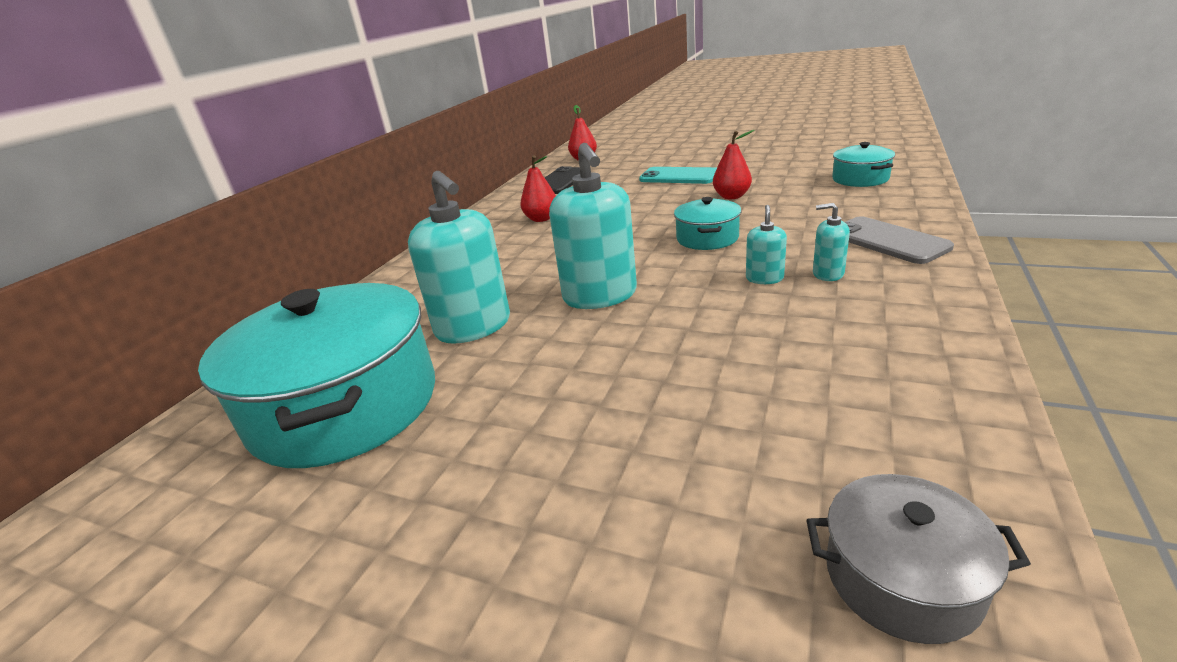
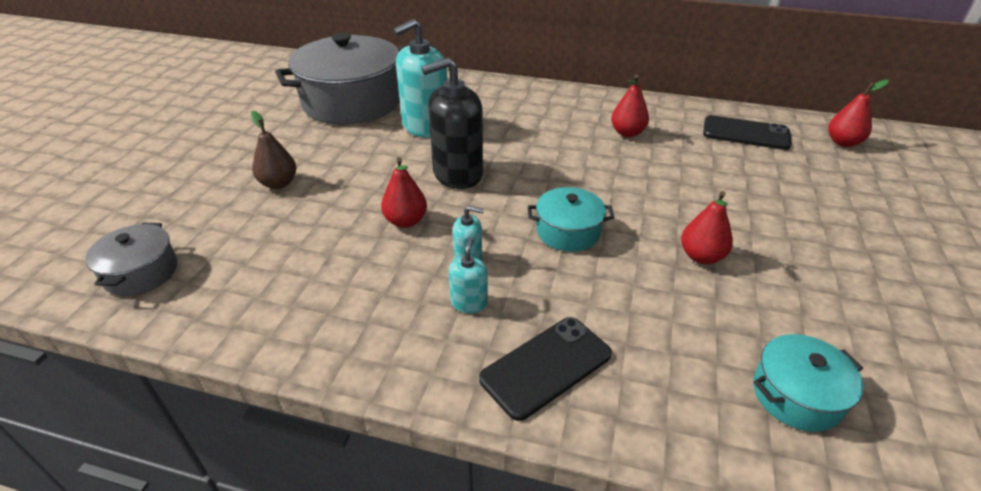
camera: 80 degrees right, 10 degrees up
turquoise pot [198,283,435,468] -> grey pot [275,33,404,124]
turquoise soap dispenser [549,143,637,309] -> black soap dispenser [421,58,483,189]
turquoise phone [639,167,717,184] -> none
grey phone [845,216,954,264] -> black phone [479,317,612,421]
none -> brown pear [251,111,296,189]
none -> red pear [381,157,427,228]

